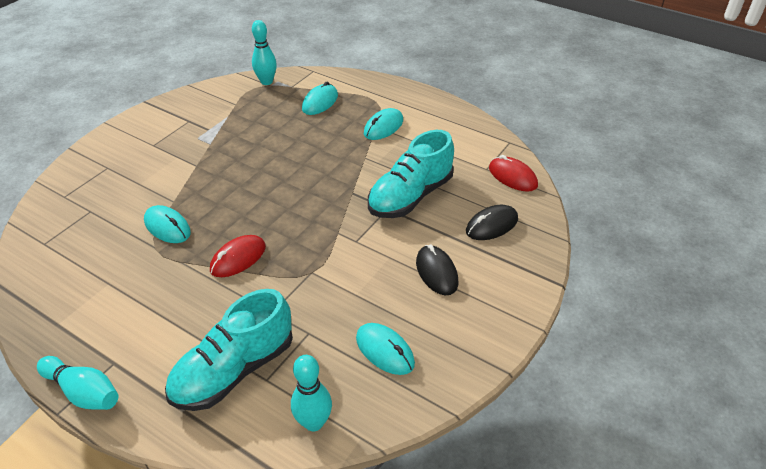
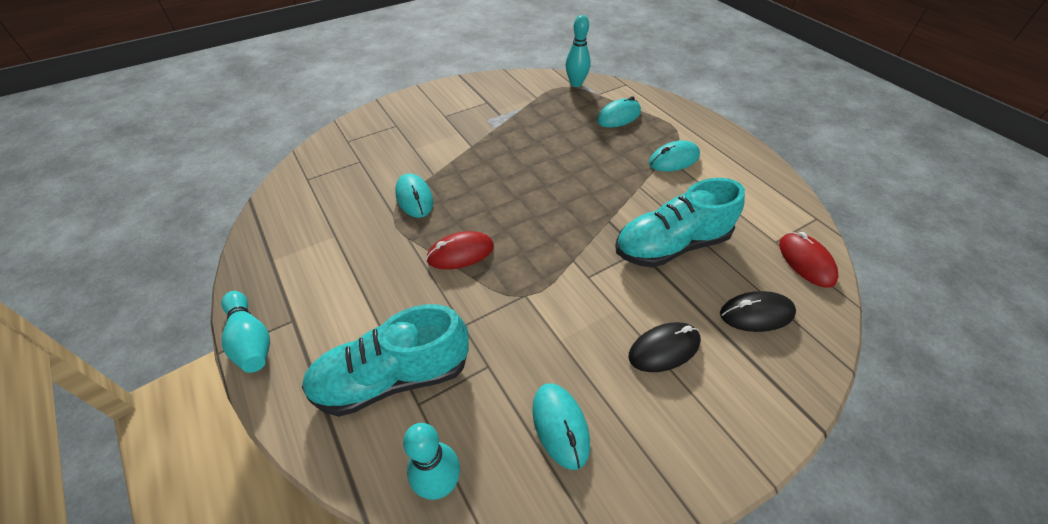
camera: 25 degrees right, 5 degrees up
black mouse [416,244,458,295] -> black mouse turned 60 degrees clockwise [628,322,701,372]

